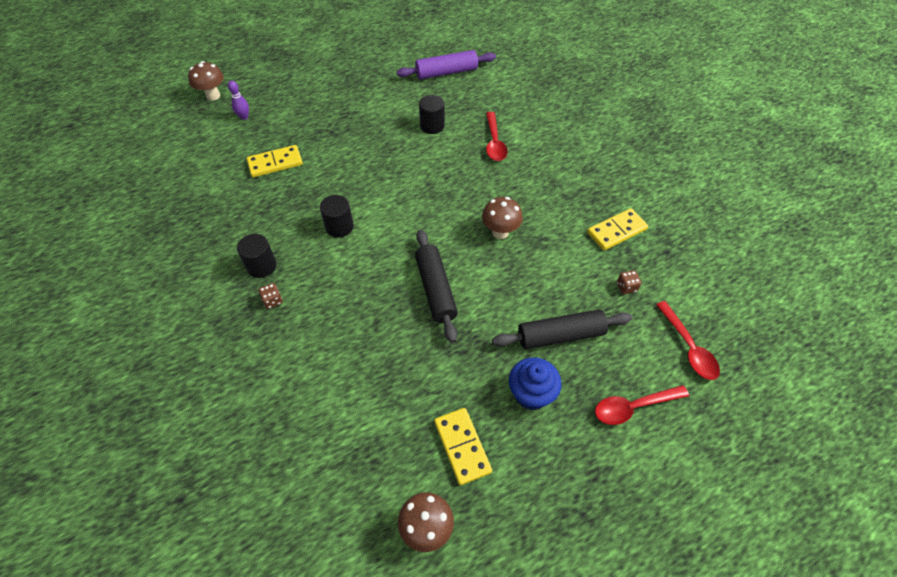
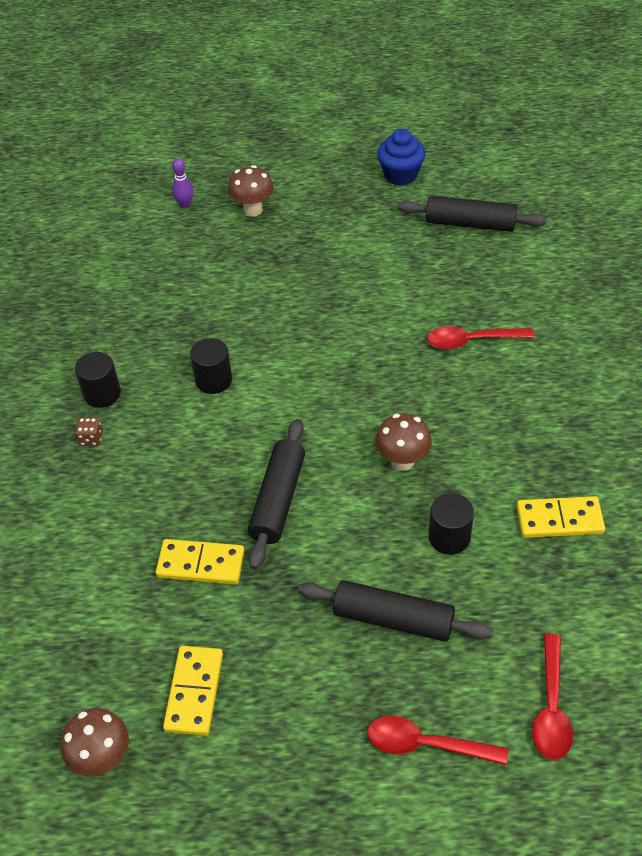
camera: 30 degrees right, 5 degrees down
brown mushroom [188,61,224,101] -> brown mushroom moved to [228,165,274,217]
yellow domino [247,145,303,177] -> yellow domino moved to [156,539,245,584]
purple rolling pin [396,50,496,79] -> black rolling pin [397,196,547,232]
black cylinder [419,95,445,134] -> black cylinder moved to [428,493,474,555]
red spoon [486,112,508,161] -> red spoon turned 60 degrees clockwise [427,326,534,350]
blue cupcake [509,357,562,410] -> blue cupcake moved to [377,129,426,186]
brown dice [617,270,641,294] -> none

